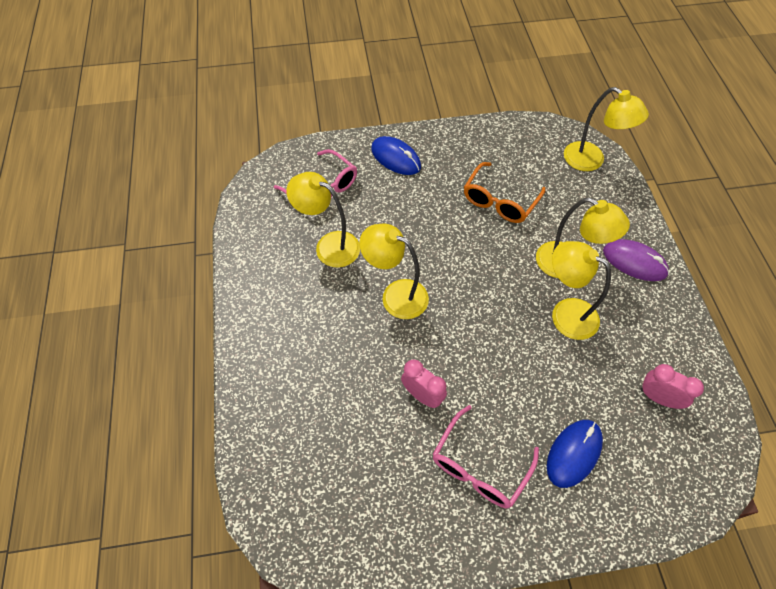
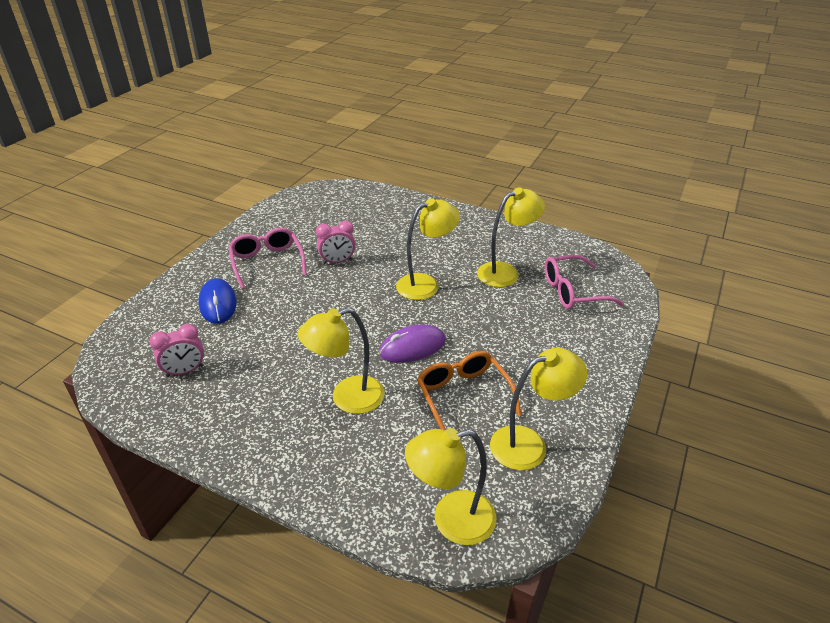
camera: 125 degrees right, 20 degrees down
blue mouse [371,136,421,175] -> none
yellow lamp [552,241,611,340] -> yellow lamp moved to [490,348,587,470]
purple mouse [603,239,669,281] -> purple mouse moved to [379,324,446,363]

